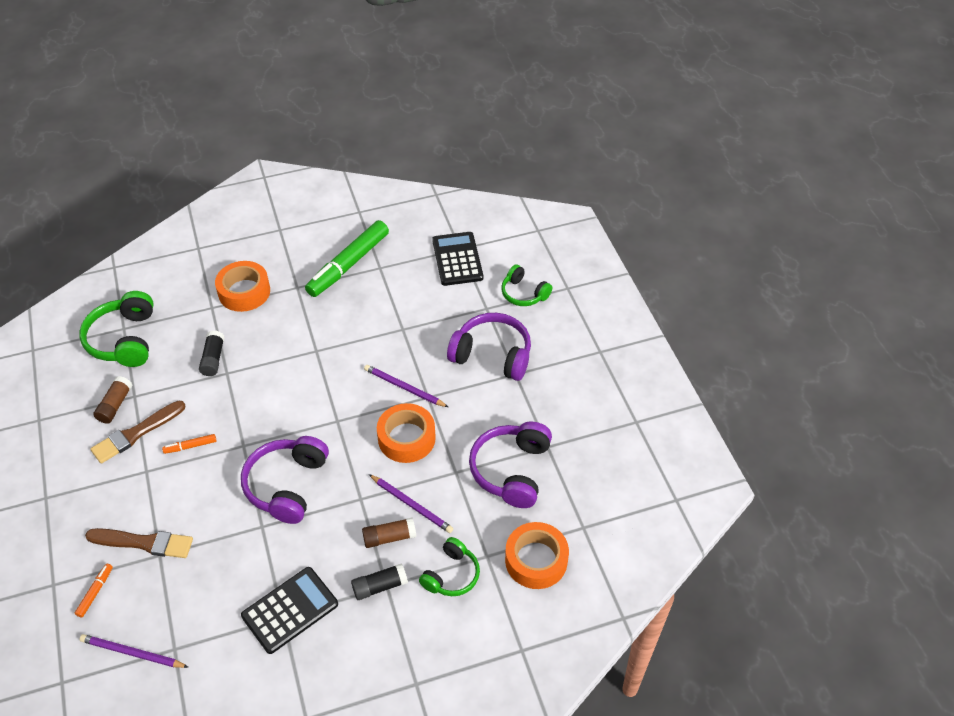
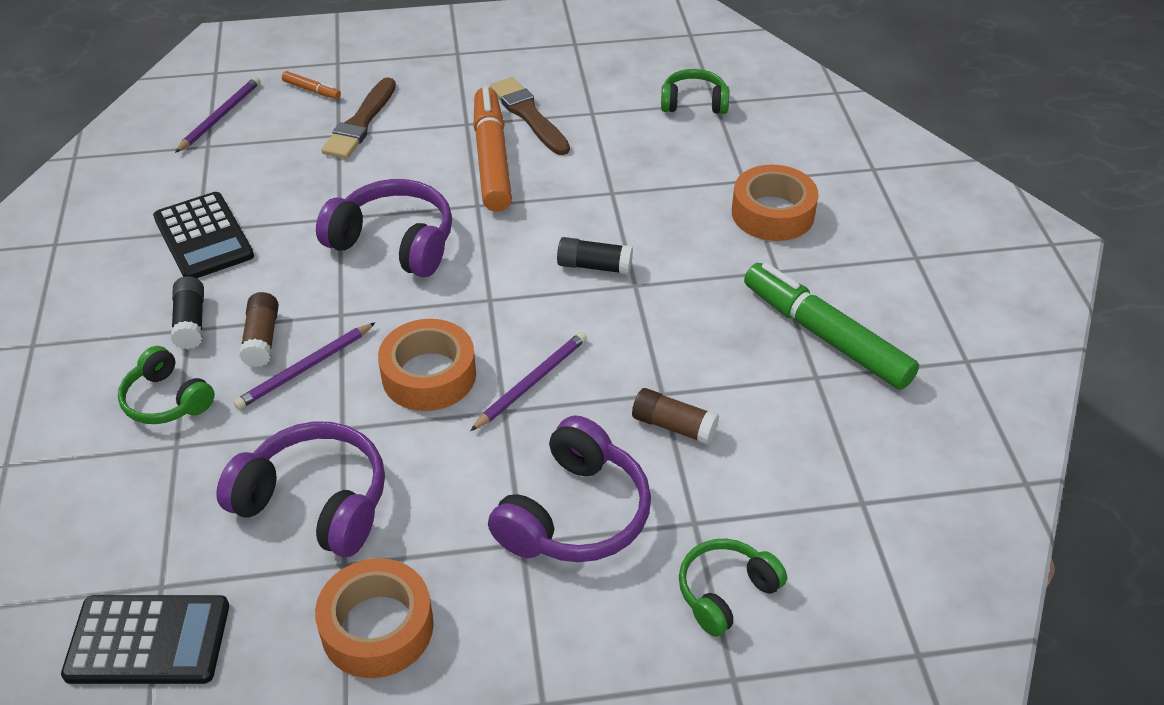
camera: 100 degrees right, 5 degrees down
green headphones [79,291,153,367] -> green headphones [661,69,730,114], size x0.62
brown glue stick [93,376,132,424] -> brown glue stick moved to [632,388,719,445]
orange marker [162,434,216,454] -> orange marker [473,87,512,212], size x2.42
black glue stick [199,330,225,376] -> black glue stick moved to [557,237,633,274]
black calculator [432,232,483,286] -> black calculator moved to [61,595,229,684]
orange tape [505,522,569,589] -> orange tape moved to [315,558,434,678]

